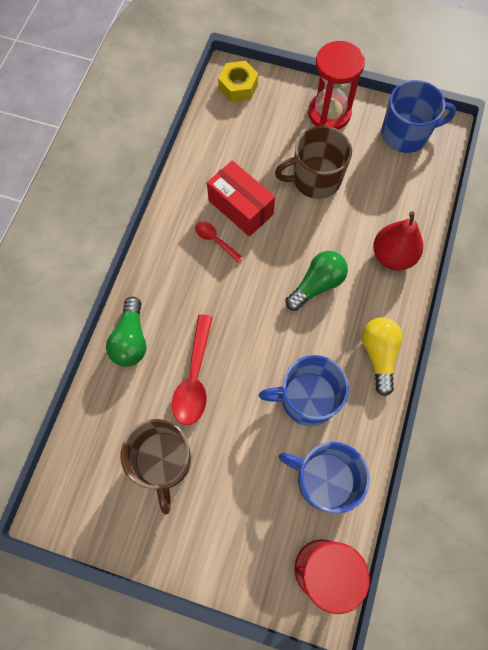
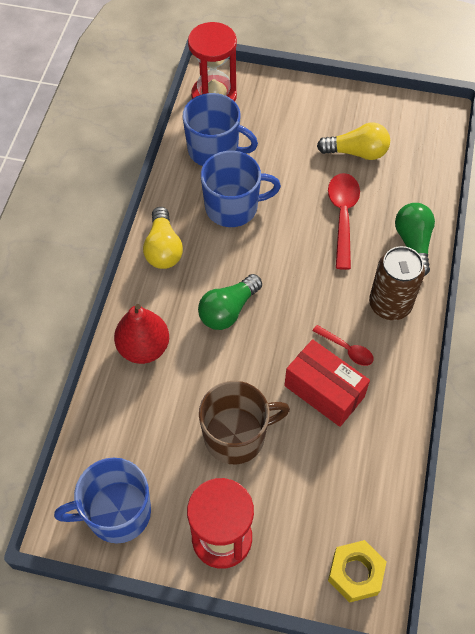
camera: 175 degrees right, 10 degrees down
brown mug [121,419,191,515] -> yellow light bulb [317,122,390,160]
none -> brown can [369,246,425,320]

